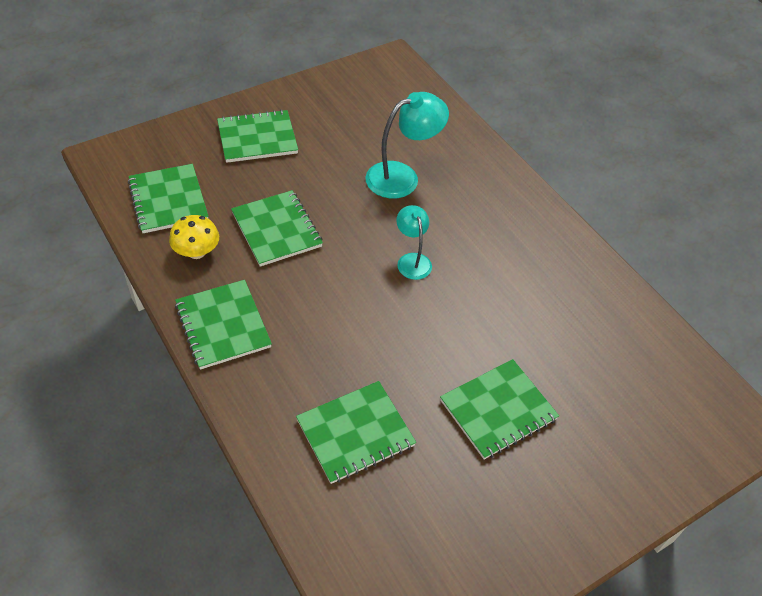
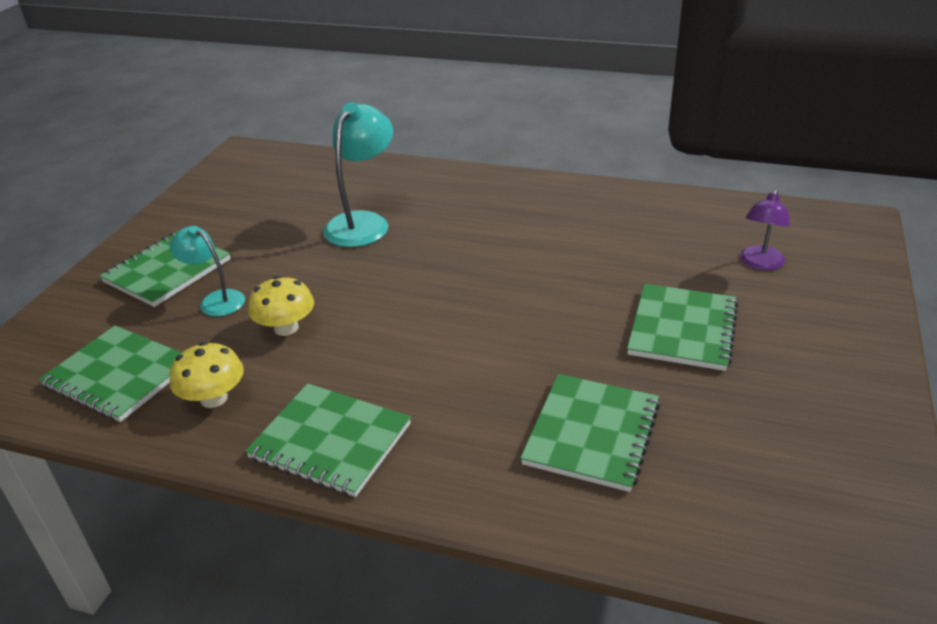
camera: 35 degrees left, 15 degrees down
green notebook [231,190,323,267] -> yellow mushroom [248,276,314,336]
turquoise lamp [396,205,432,280] -> turquoise lamp moved to [170,226,245,316]
none -> purple lamp [740,189,790,270]

